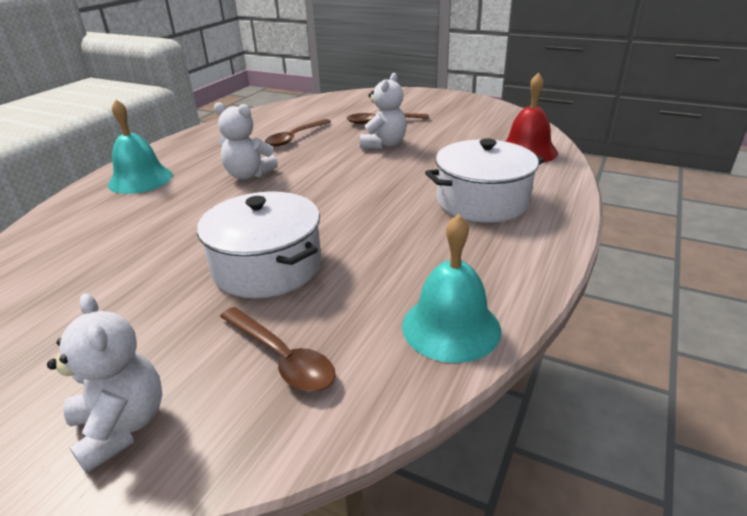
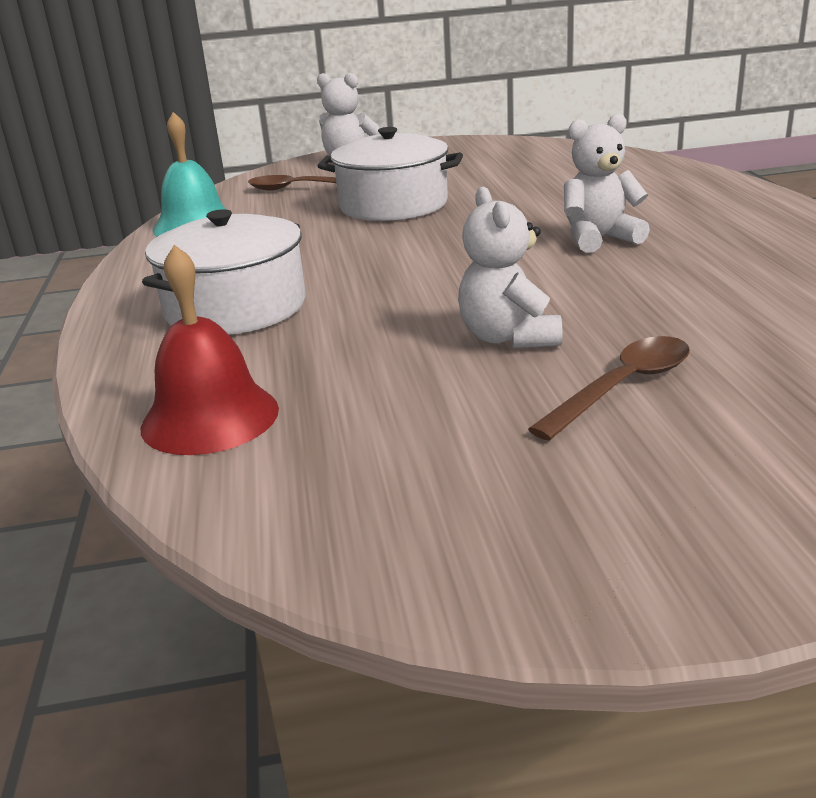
camera: 145 degrees right, 5 degrees down
turquoise bell [108,99,173,194] -> none
brown spoon [265,119,331,147] -> none

